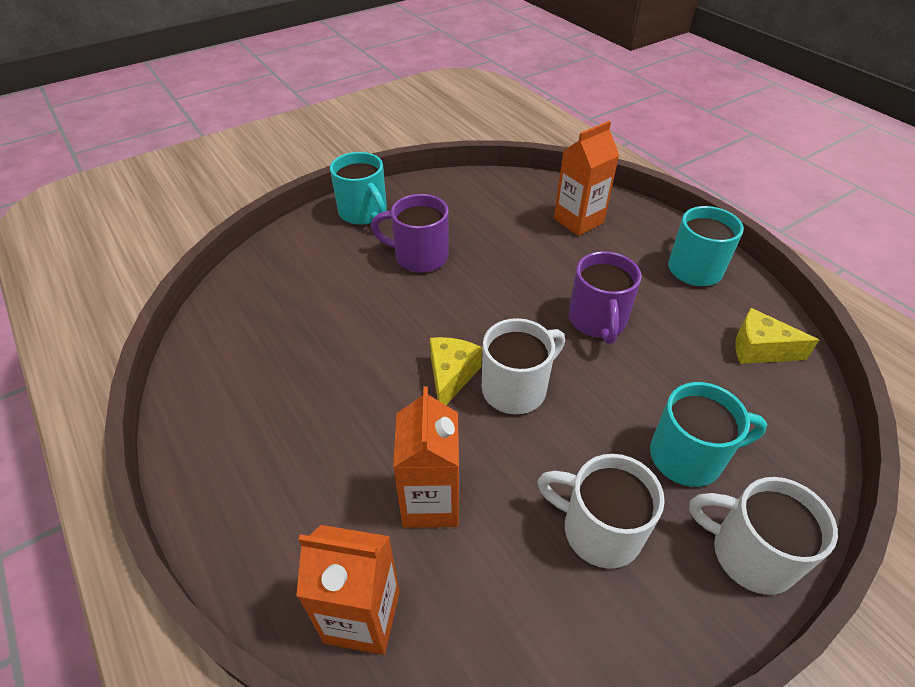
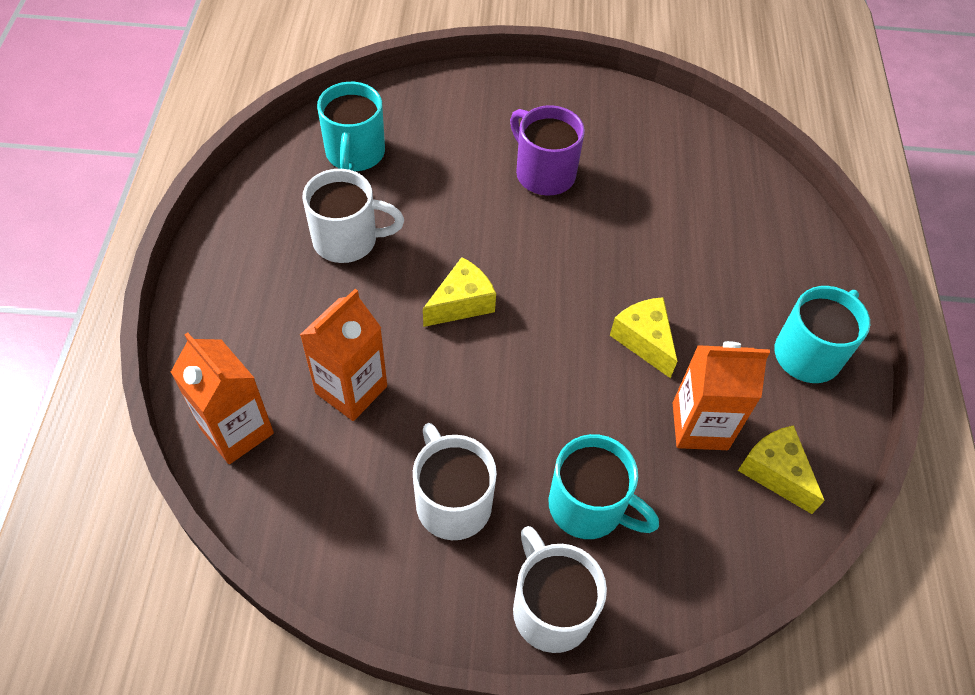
camera: 35 degrees right, 10 degrees up
turquoise mug [330,152,387,225] -> turquoise mug moved to [317,82,385,171]
white mug [482,318,565,414] -> white mug moved to [302,169,404,263]
orange carton [554,121,619,236] -> orange carton moved to [673,341,770,450]
purple mug [569,251,642,344] -> yellow cheese [610,297,678,378]

